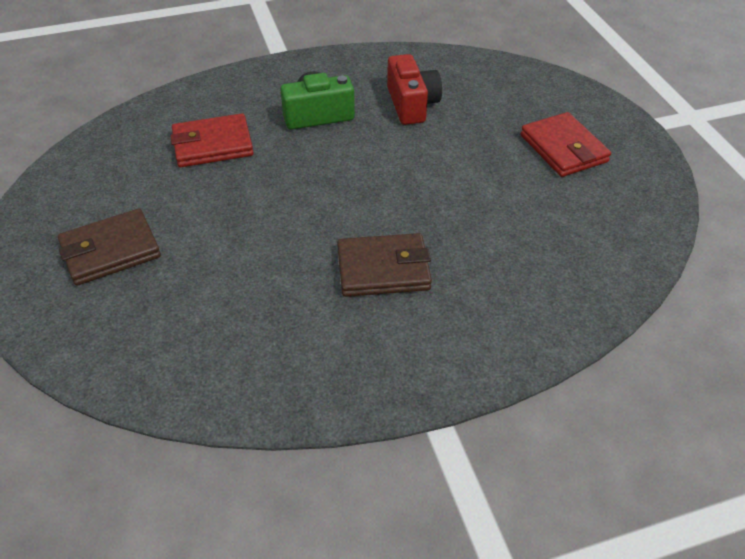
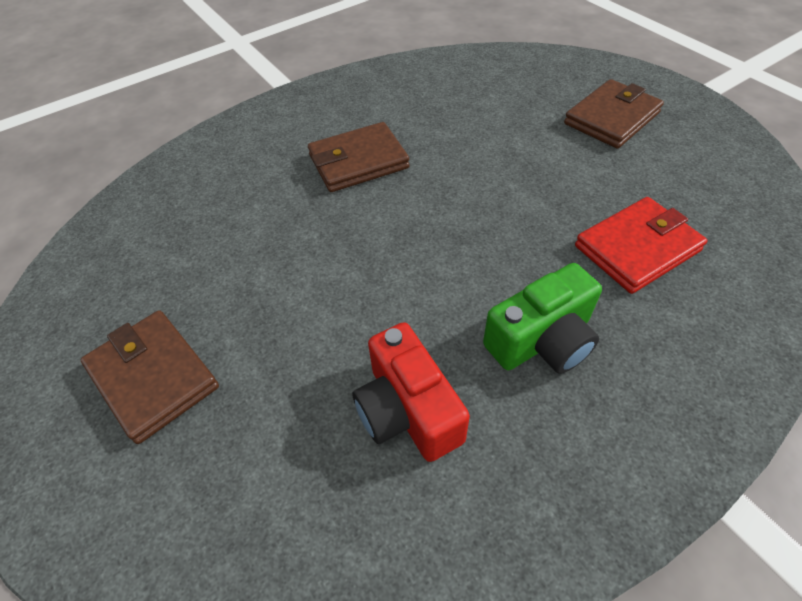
camera: 165 degrees right, 5 degrees up
red wallet [521,112,611,177] -> brown wallet [81,310,219,444]

